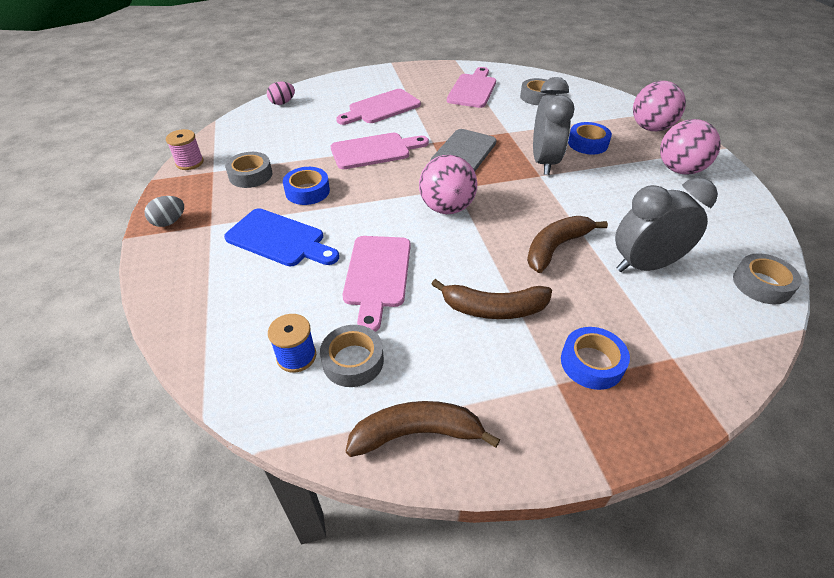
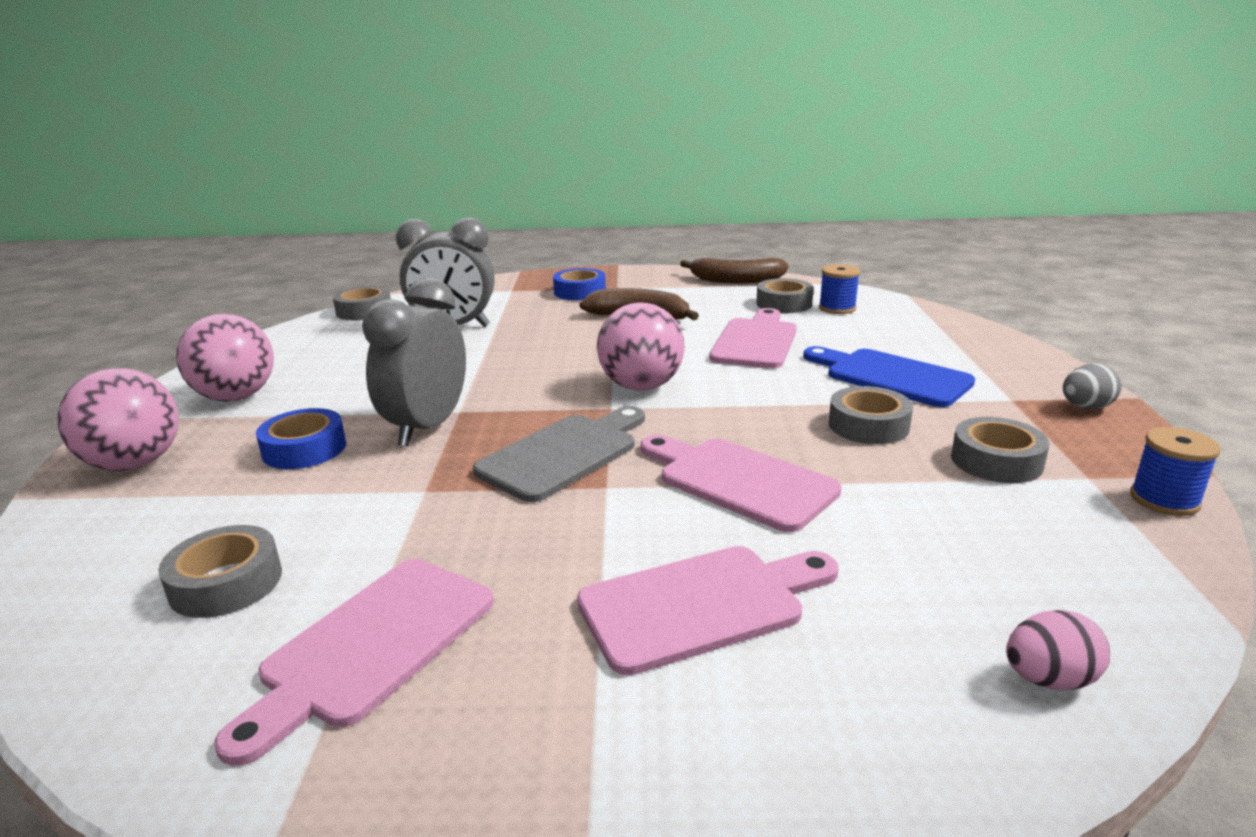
camera: 165 degrees left, 20 degrees down
pink spool [166,129,204,170] -> blue spool [1130,427,1221,516]
blue tape [283,167,330,205] -> grey tape [829,386,913,444]
pink cutting board [331,133,429,169] -> pink cutting board turned 45 degrees clockwise [640,435,842,532]
brown banana [527,216,608,273] -> none

